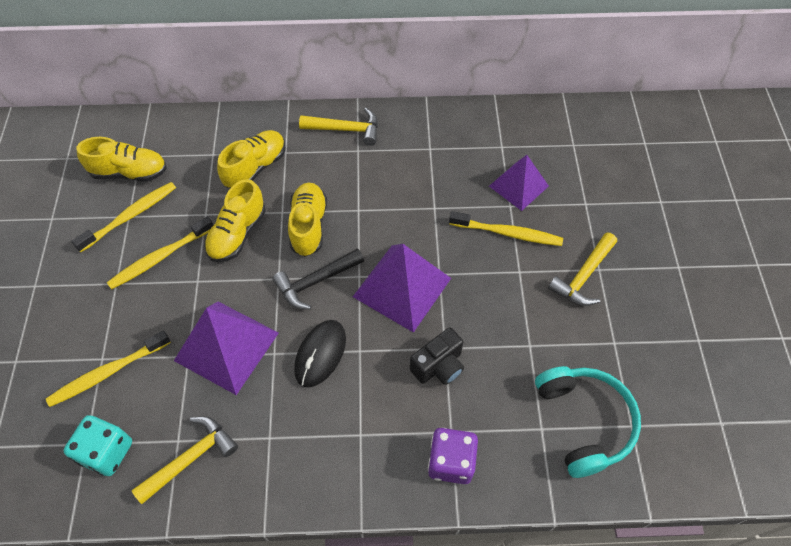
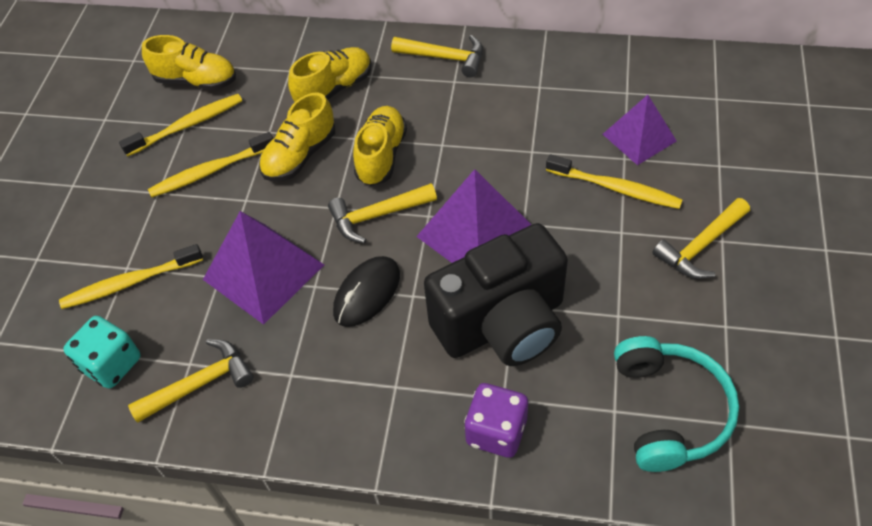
camera: 15 degrees right, 5 degrees down
black hammer [272,248,364,310] -> yellow hammer [328,183,437,243]
black camera [410,327,464,385] -> black camera [424,223,568,366], size x2.07

